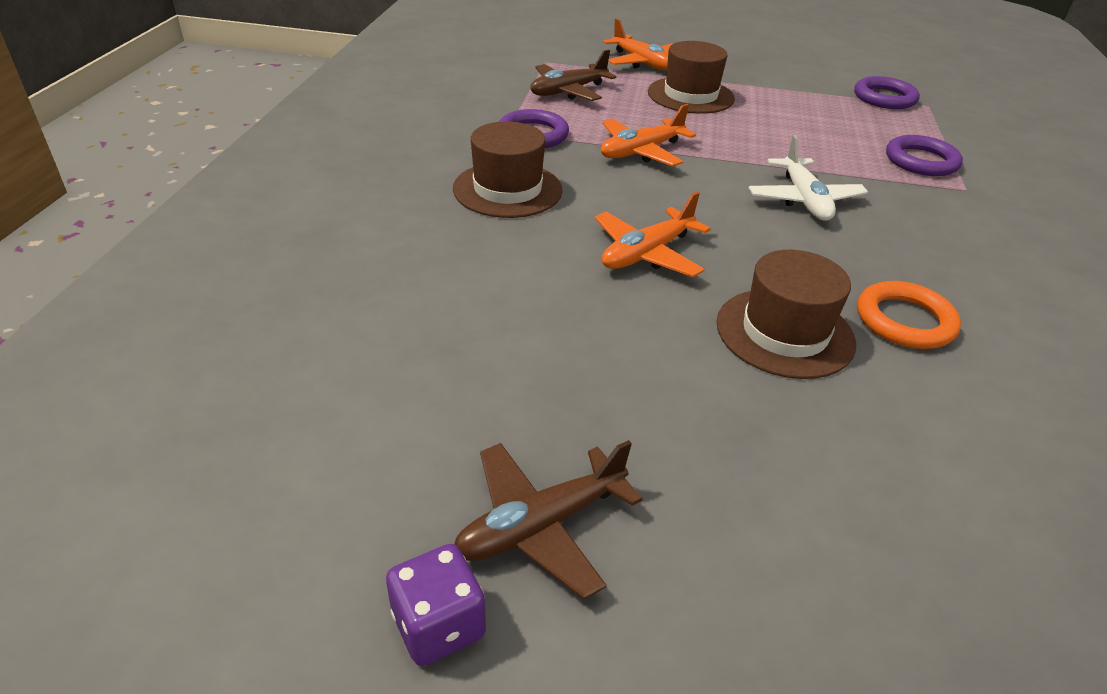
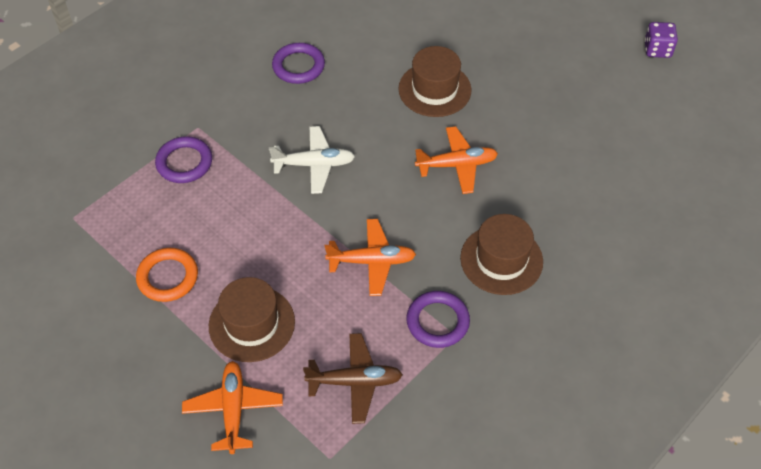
camera: 145 degrees left, 15 degrees up
brown plane [455,440,643,599] -> none
white plane [749,135,868,221] -> white plane turned 60 degrees clockwise [269,126,355,194]
purple ring [854,76,920,109] -> purple ring moved to [272,43,325,84]
orange ring [858,281,961,349] -> orange ring moved to [136,248,198,302]

